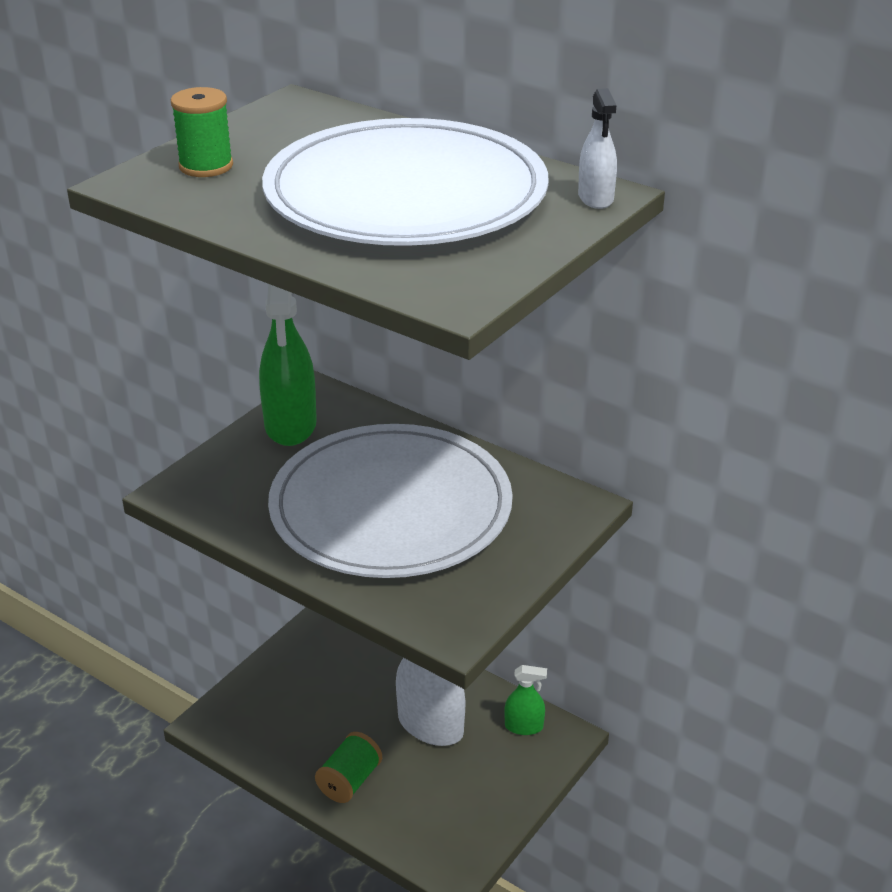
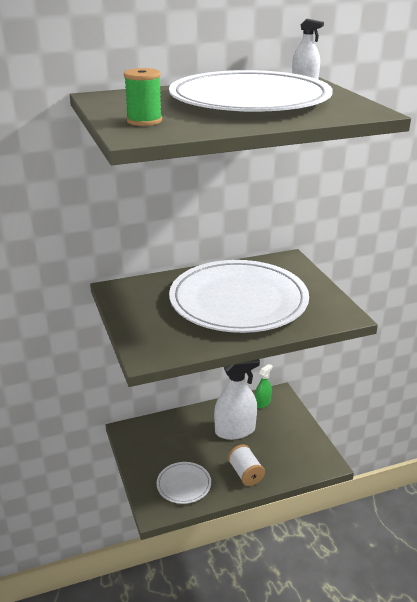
camera: 55 degrees left, 5 degrees down
green spray bottle [259,284,317,446] -> none
green spool [315,732,382,803] -> white spool [228,444,265,486]
none -> white plate [157,462,211,504]

